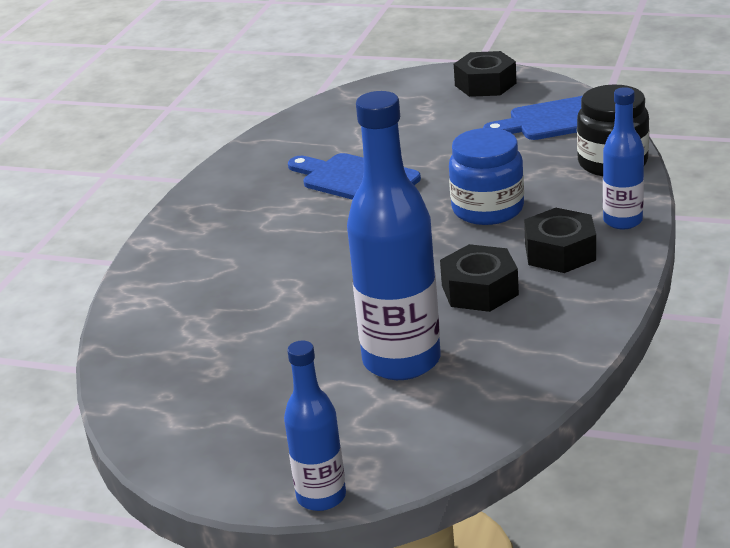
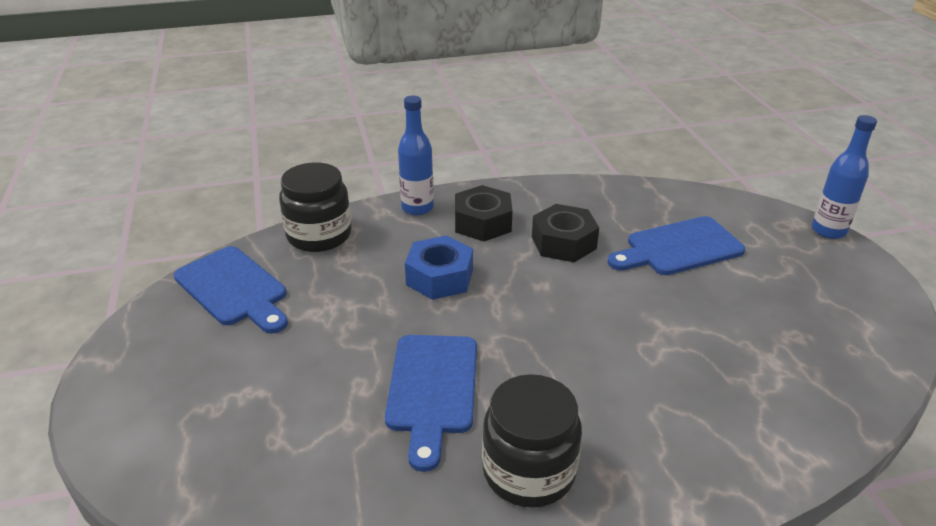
camera: 125 degrees left, 5 degrees up
blue bottle [347,91,441,380] -> blue cutting board [608,216,745,275]
blue jar [449,128,524,225] -> blue nut [405,235,473,300]
black nut [454,51,517,97] -> none
none -> black jar [482,374,582,508]

